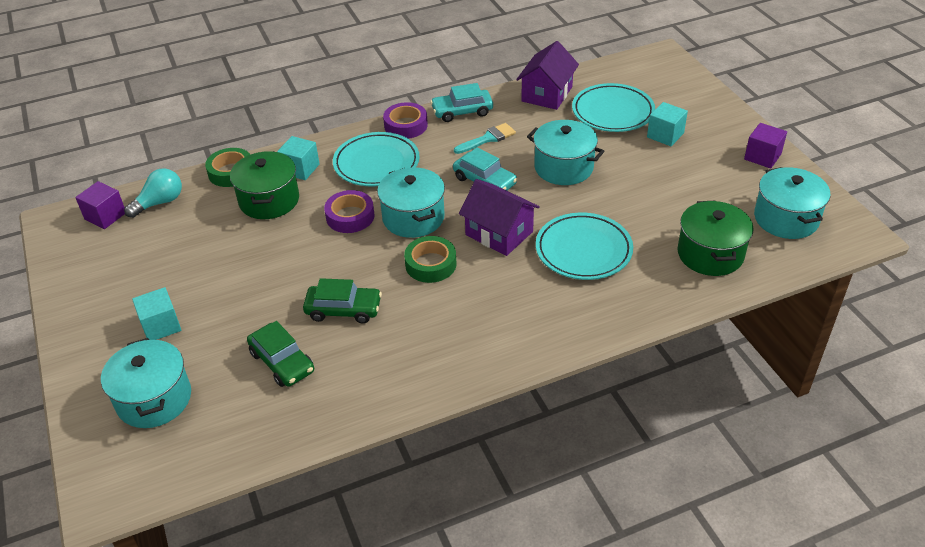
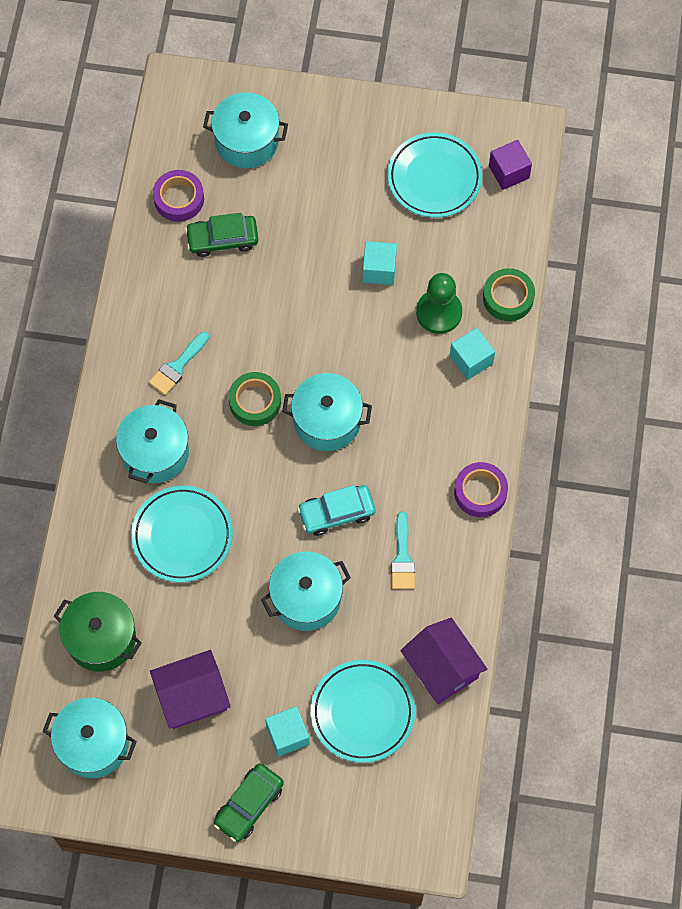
camera: 120 degrees right, 25 degrees up
turquoise light bulb [124,168,182,218] -> none
turquoise cube [132,287,181,340] -> turquoise cube moved to [363,241,397,285]
green pot [230,151,299,219] -> green pawn [416,273,462,334]
green car [303,278,382,324] -> green car moved to [214,763,284,842]
purple tape [324,190,374,233] -> purple tape moved to [153,170,204,222]
turquoise plate [333,132,420,186] -> turquoise plate moved to [387,132,482,218]
turquoise car [430,83,493,122] -> none
purple house [459,179,540,256] -> purple house moved to [150,650,231,729]
purple cube [744,123,787,169] -> none
none -> turquoise pot [116,399,189,483]
none -> turquoise brush [149,332,209,395]

